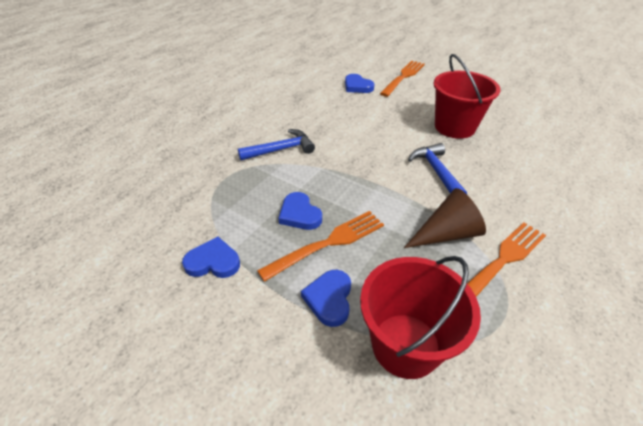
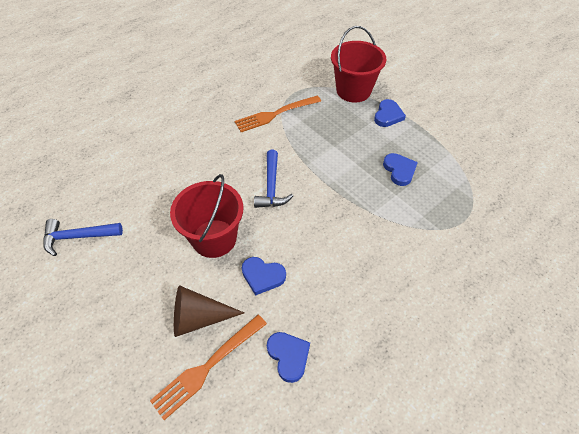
camera: 165 degrees left, 10 degrees up
blue heart [182,237,240,278] -> blue heart moved to [242,257,286,296]
blue hammer [238,129,315,160] -> blue hammer moved to [43,219,123,256]
orange fork [257,211,384,282] -> none
brown cone [404,188,486,248] -> brown cone moved to [174,285,244,337]

